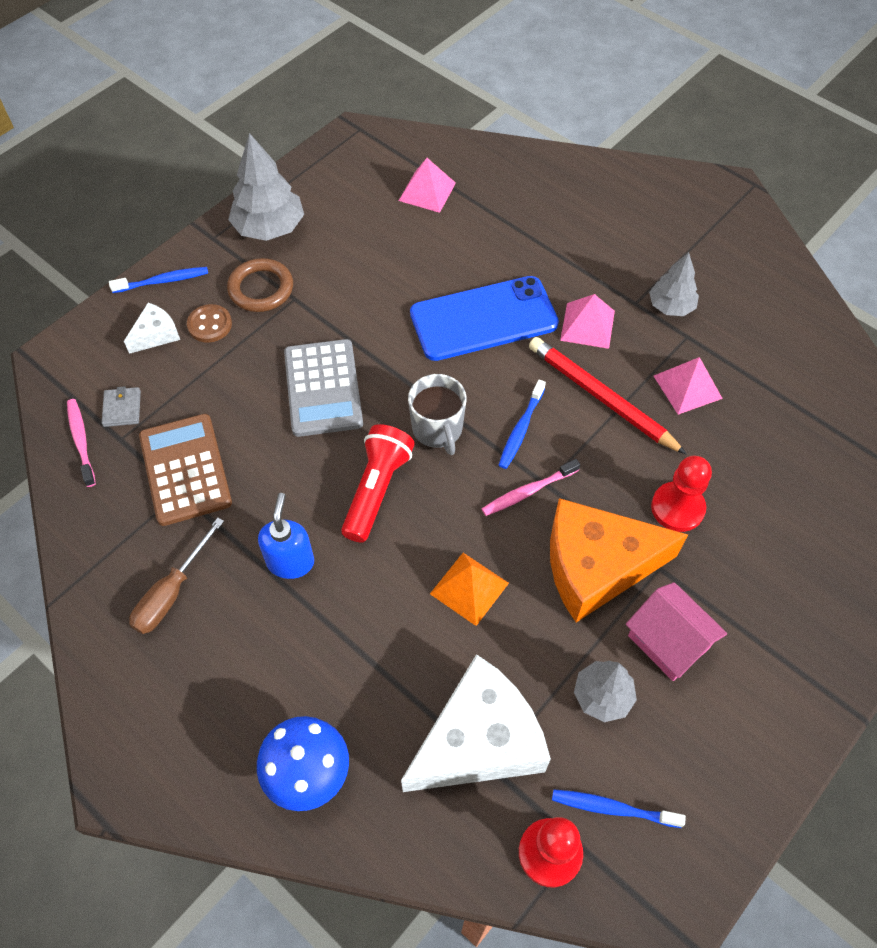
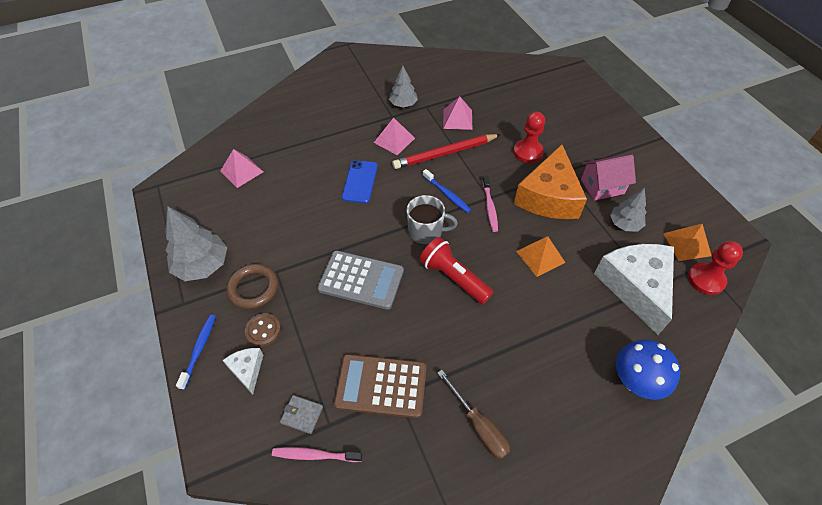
camera: 65 degrees left, 5 degrees down
blue soap dispenser [258,493,314,579] -> none
blue phone [410,276,559,361] -> blue phone [342,160,378,203], size x0.59
blue toothbrush [552,790,686,828] -> orange pyramid [663,224,712,261]

